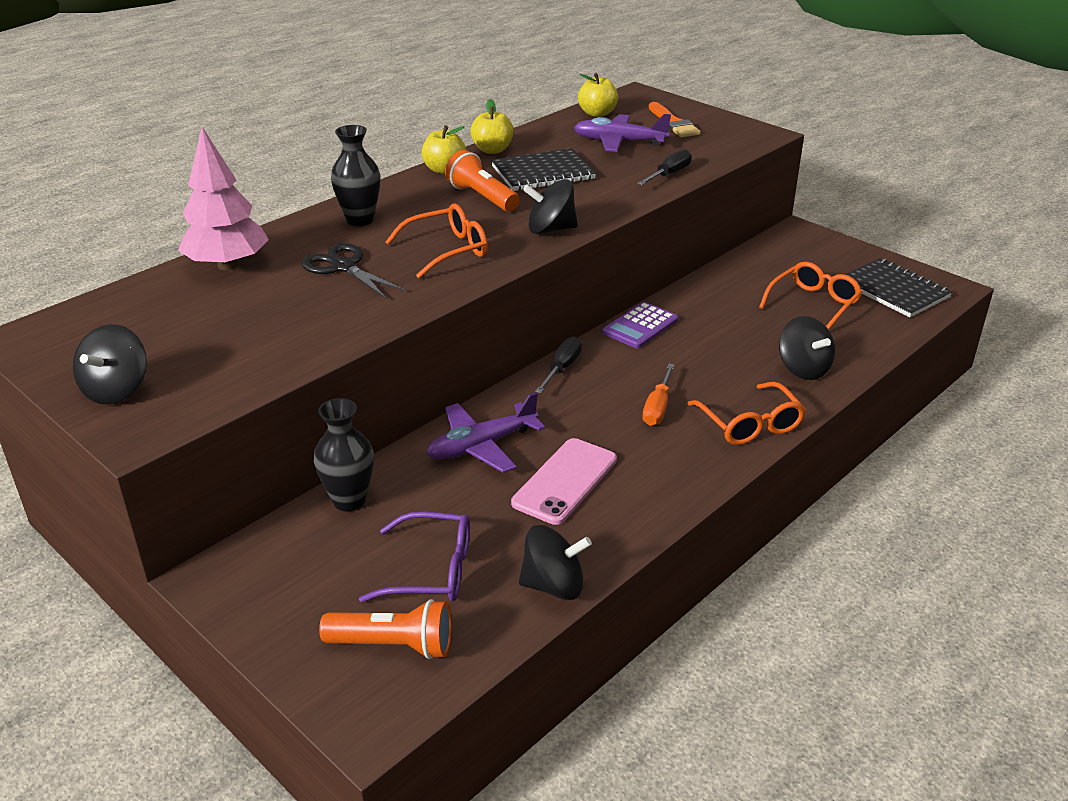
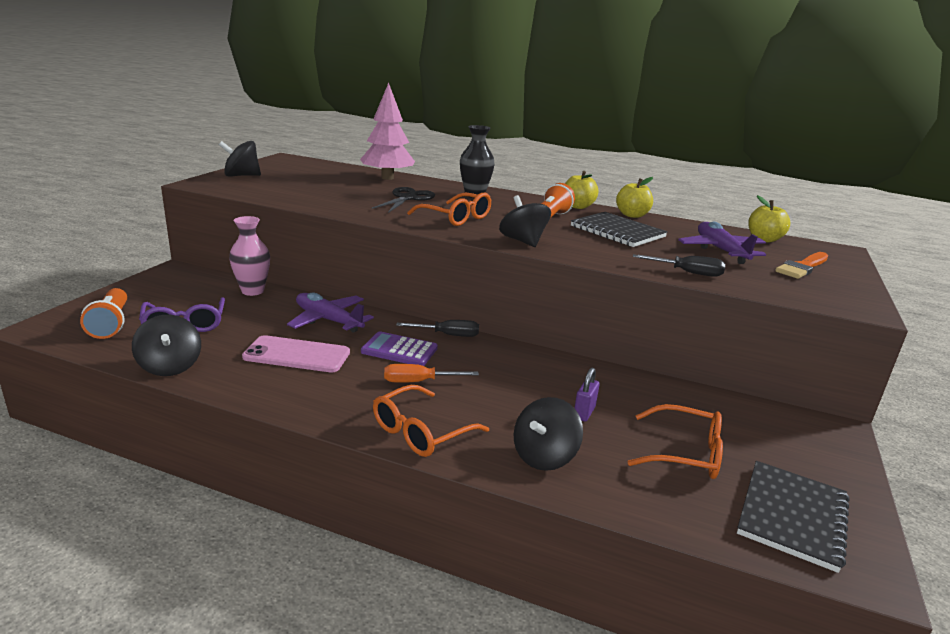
camera: 65 degrees right, 10 degrees down
black vase [314,398,374,512] -> pink vase [229,216,270,296]
purple calculator [602,302,678,348] -> purple calculator moved to [361,331,438,366]
none -> purple padlock [575,368,599,422]

